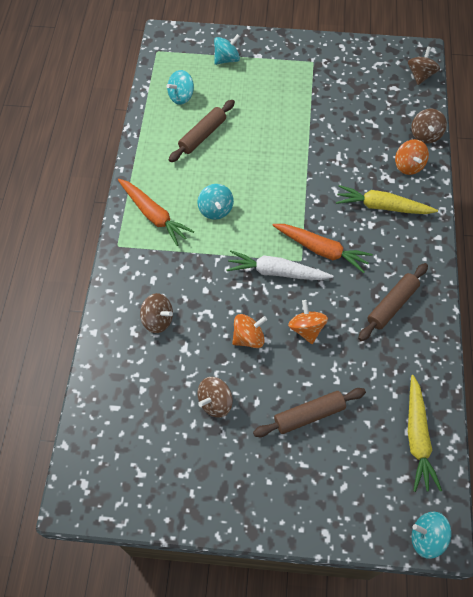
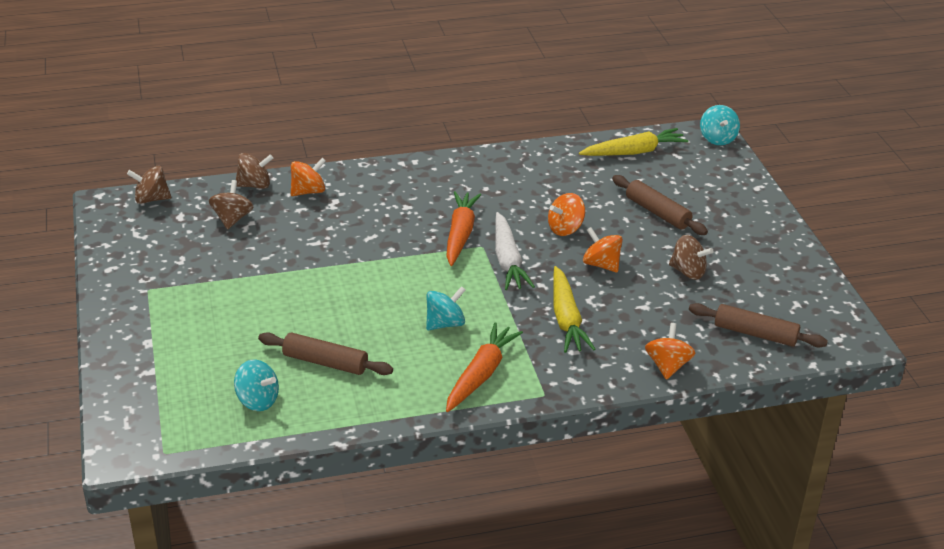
camera: 110 degrees left, 25 degrees down
brown spinning top [140,293,173,333] -> brown spinning top moved to [209,180,253,230]
turquoise spinning top [214,34,240,65] -> none
yellow carrot [336,185,438,214] -> yellow carrot moved to [553,266,596,353]
brown rolling pin [358,263,428,341] -> brown rolling pin moved to [689,303,828,348]
none -> orange spinning top [645,323,696,380]

